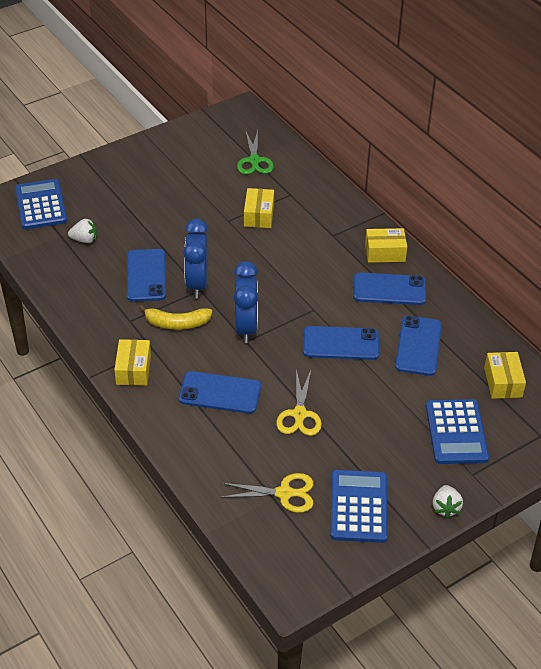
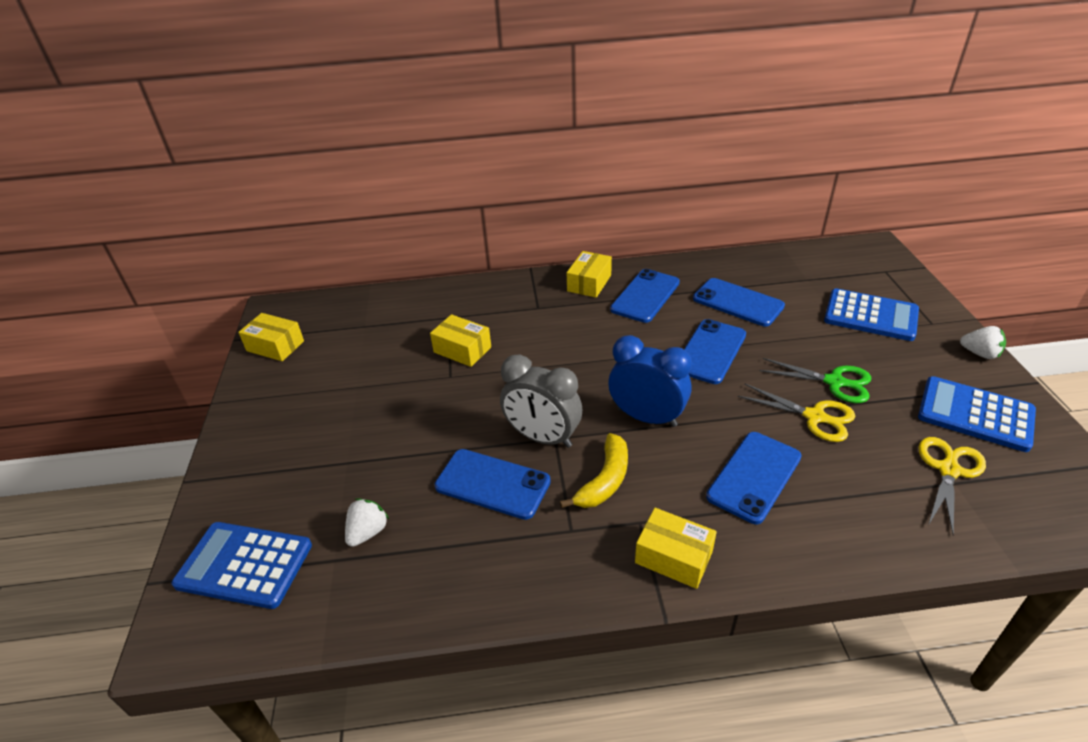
camera: 60 degrees left, 5 degrees down
blue clock [183,219,208,298] -> grey clock [500,354,582,448]
green scissors [237,130,274,174] -> green scissors moved to [759,358,871,403]
yellow box [484,352,526,399] -> yellow box moved to [238,313,304,361]

